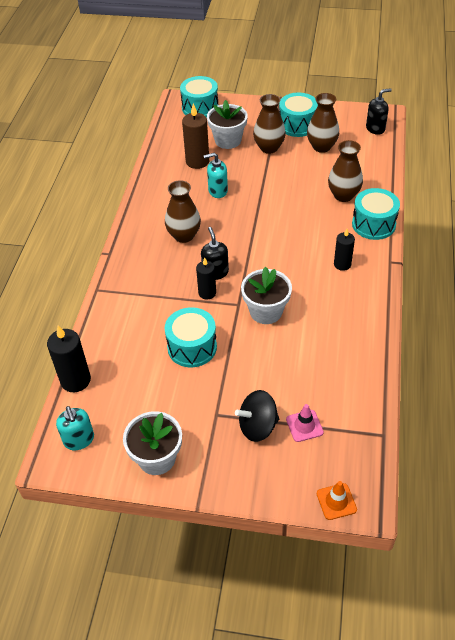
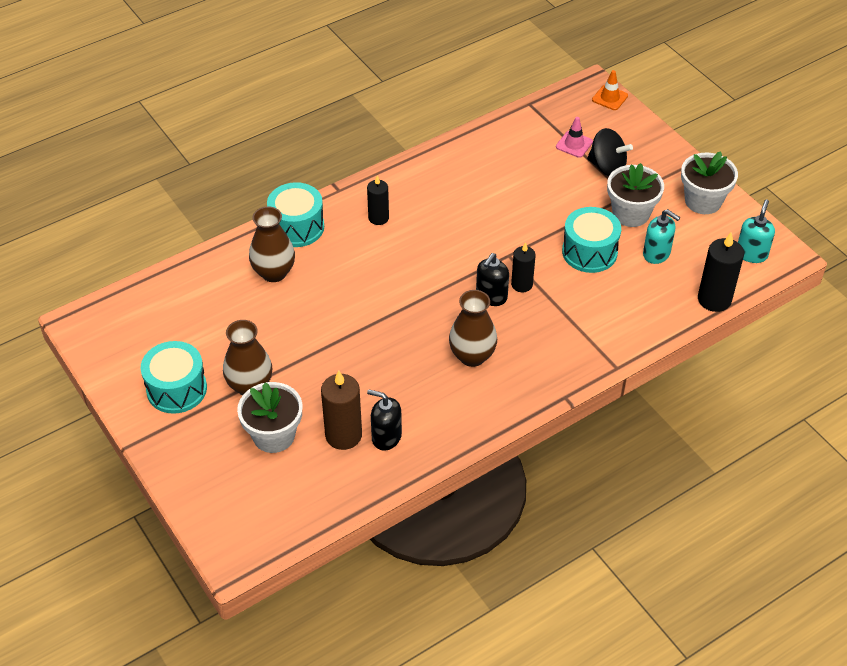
camera: 135 degrees left, 0 degrees up
turquoise drum [180,76,218,118] -> none
turquoise soap dispenser [203,153,228,198] -> turquoise soap dispenser moved to [643,209,680,264]
white flower pot [241,266,292,324] -> white flower pot moved to [607,163,664,227]
brown vase [307,93,339,153] -> none
black soap dispenser [366,88,392,135] -> black soap dispenser moved to [367,389,402,451]

